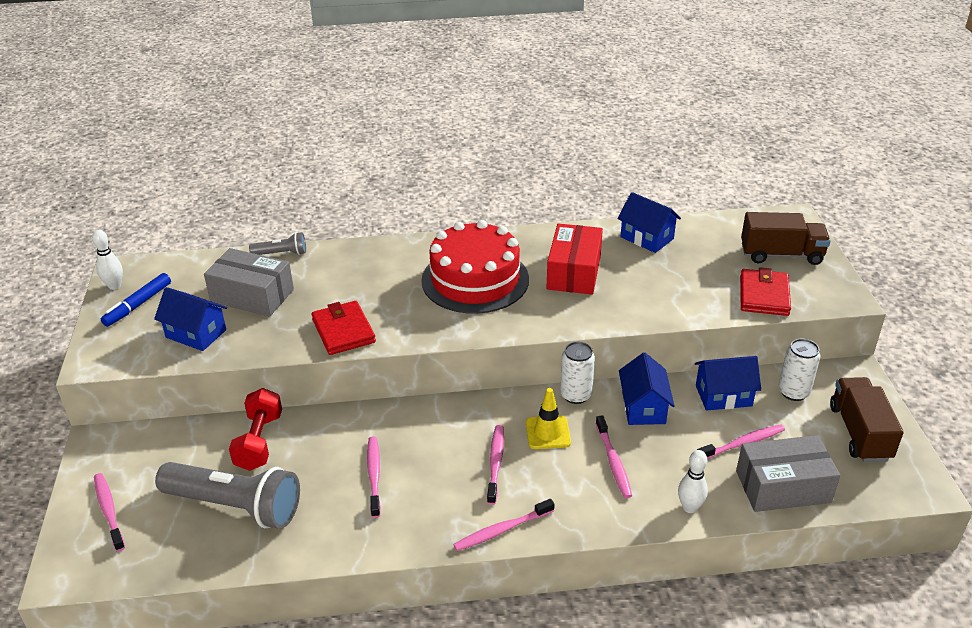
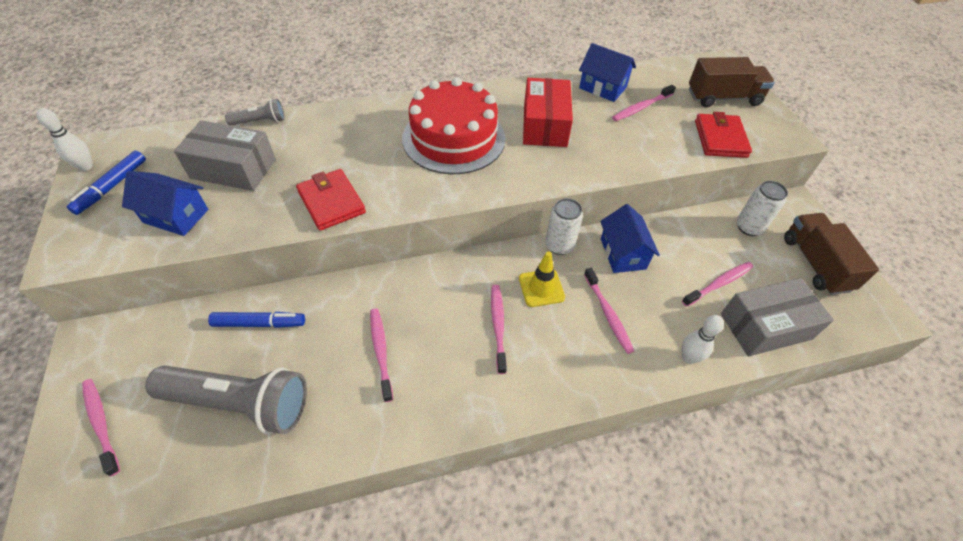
camera: 10 degrees left, 15 degrees up
red dumbbell [229,388,282,471] -> blue marker [208,312,305,328]
pink toothbrush [453,499,555,551] -> pink toothbrush moved to [612,85,676,121]
blue house [695,356,761,411] -> none

